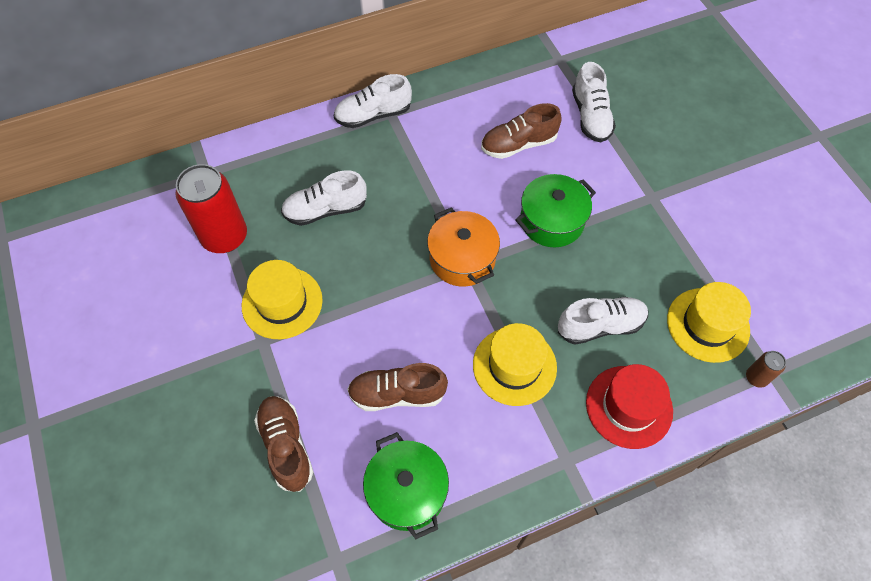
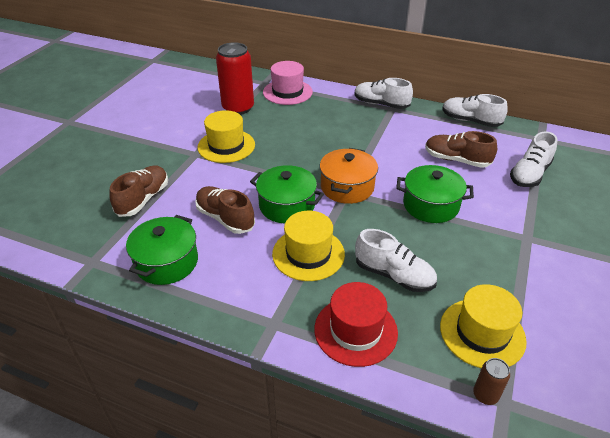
camera: 45 degrees right, 20 degrees down
white shoe [281,170,367,226] -> white shoe moved to [442,94,508,127]
none -> green pot [250,165,324,223]
none -> pink hat [263,61,313,105]

